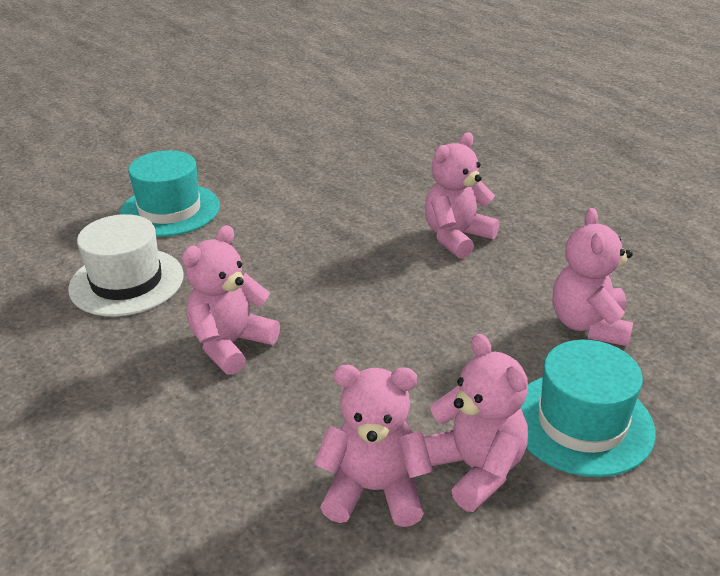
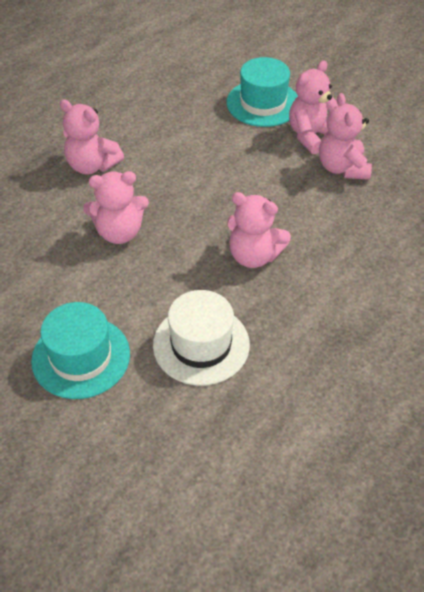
camera: 105 degrees left, 15 degrees up
pink teddy bear [553,208,633,346] -> pink teddy bear moved to [83,171,149,244]

